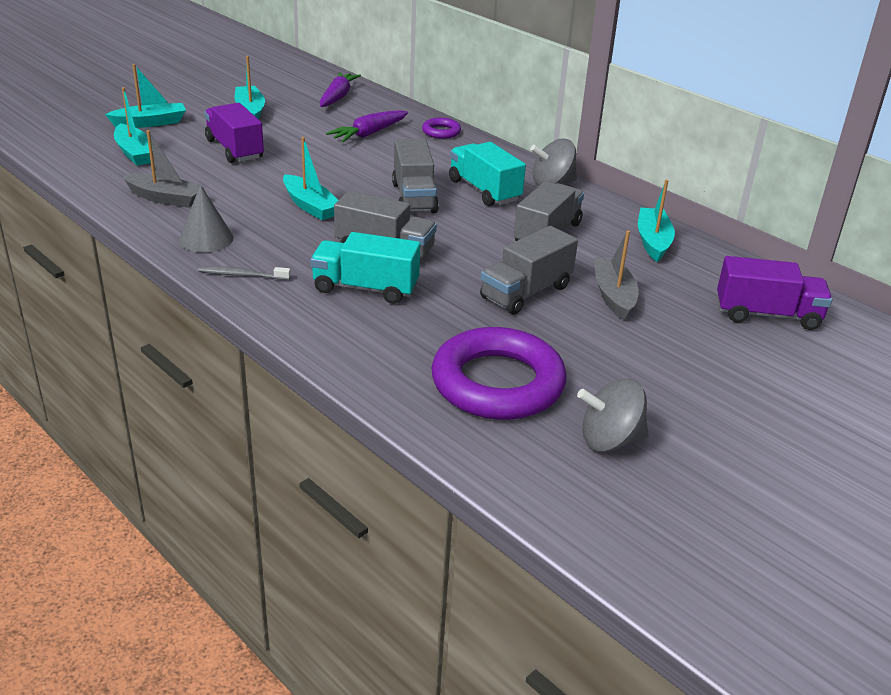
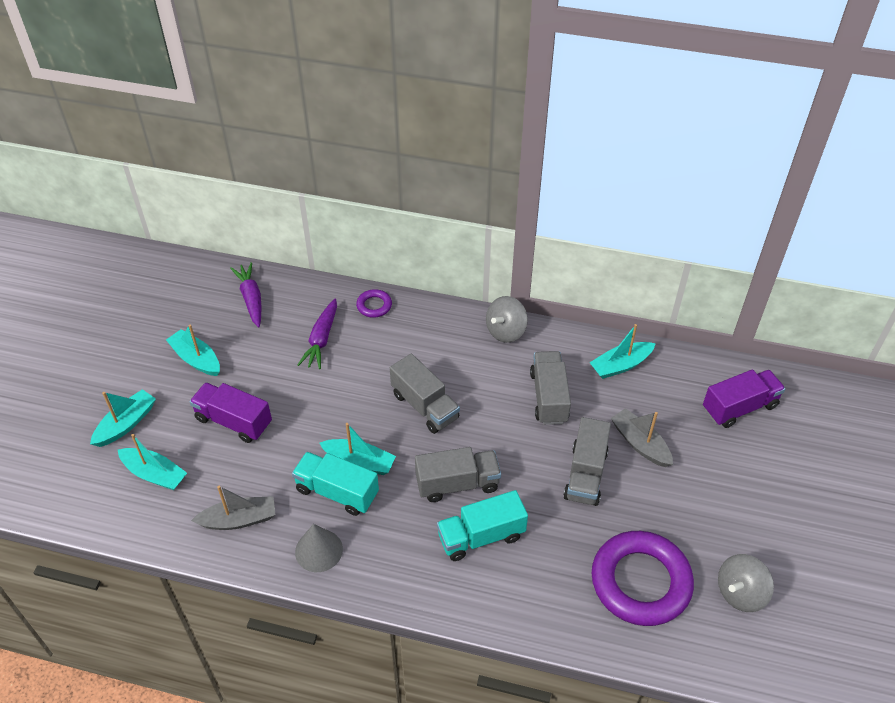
camera: 30 degrees left, 15 degrees up
grey toothbrush [198,266,291,280] -> none
turquoise truck [449,142,526,206] -> turquoise truck moved to [292,452,379,516]
turquoise boat [638,180,675,262] -> turquoise boat turned 90 degrees counterclockwise [589,324,656,379]

